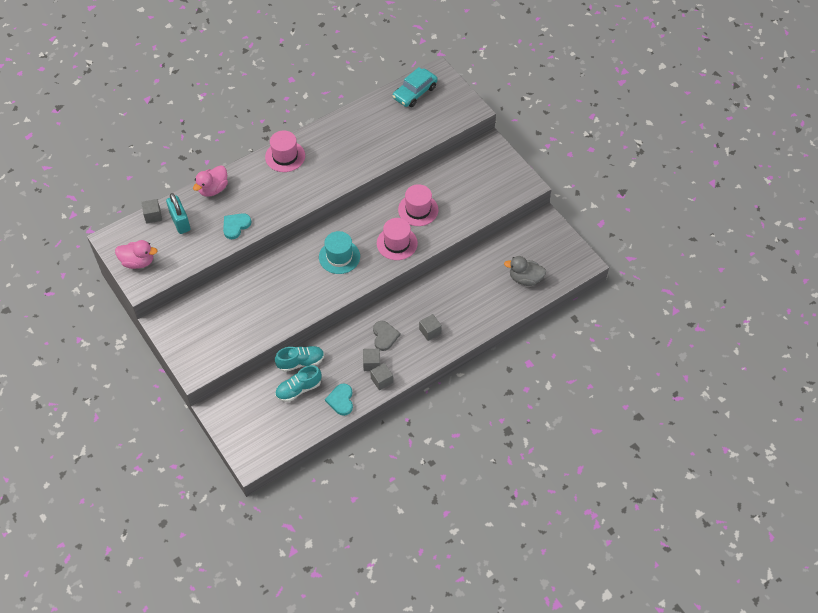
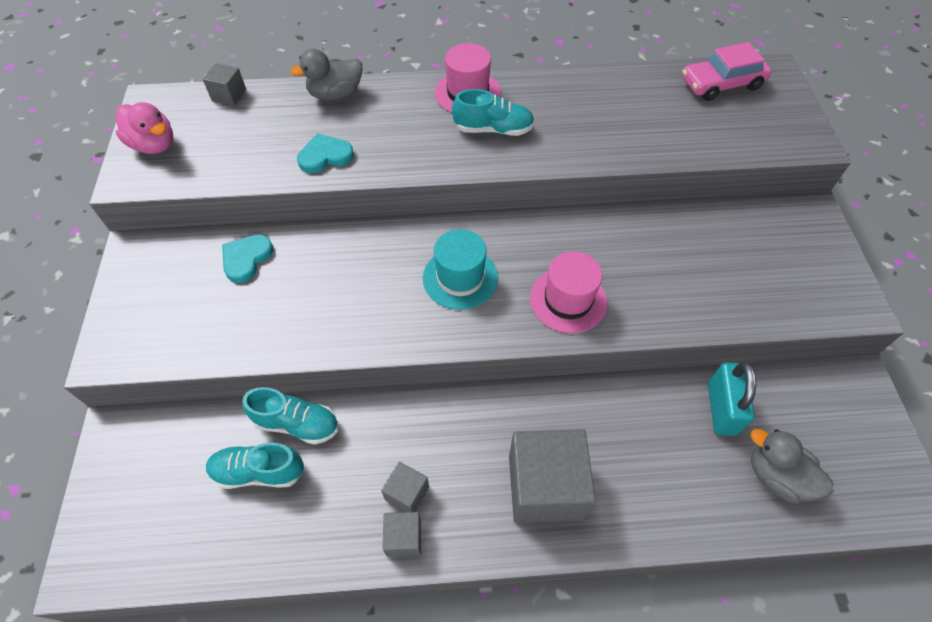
camera: 30 degrees right, 0 degrees up
turquoise padlock [166,193,191,234] -> turquoise padlock moved to [708,362,756,436]
pink duck [193,165,228,197] -> grey duck [290,49,362,101]
turquoise heart [325,383,353,416] -> turquoise heart moved to [222,234,273,283]
grey heart [373,321,400,351] -> none
turquoise car [393,67,438,107] -> pink car [682,42,772,101]
pink hat [398,184,438,226] -> none
grey cube [419,314,442,341] -> grey cube [509,429,596,523], size x2.09
none -> turquoise shoe [452,89,535,136]

